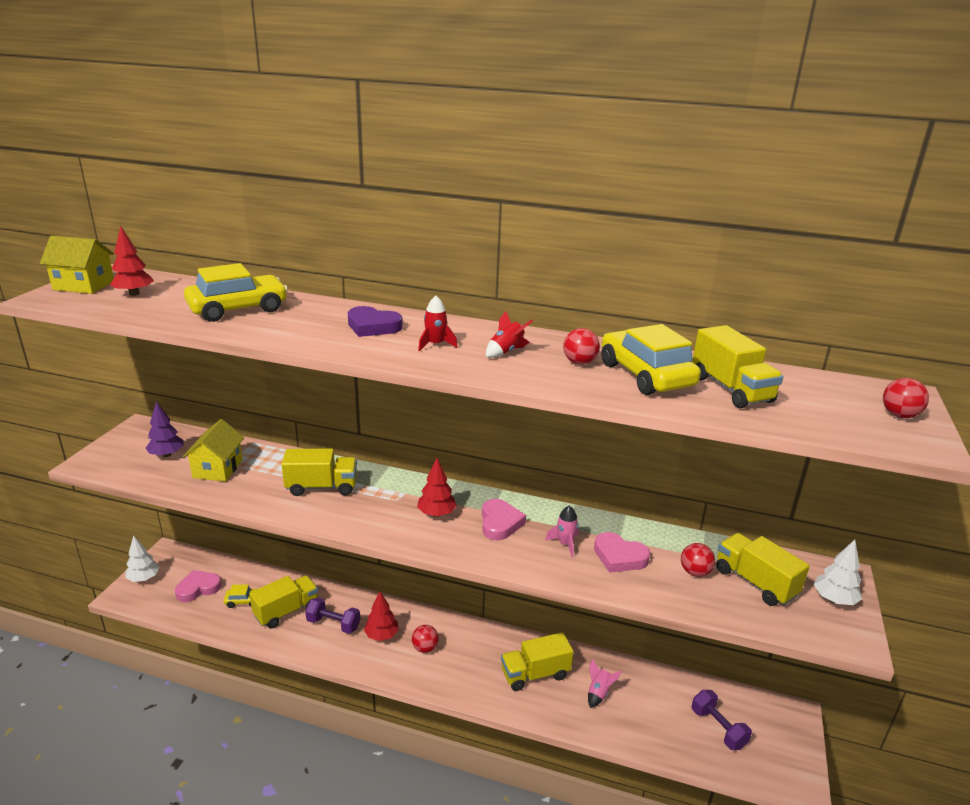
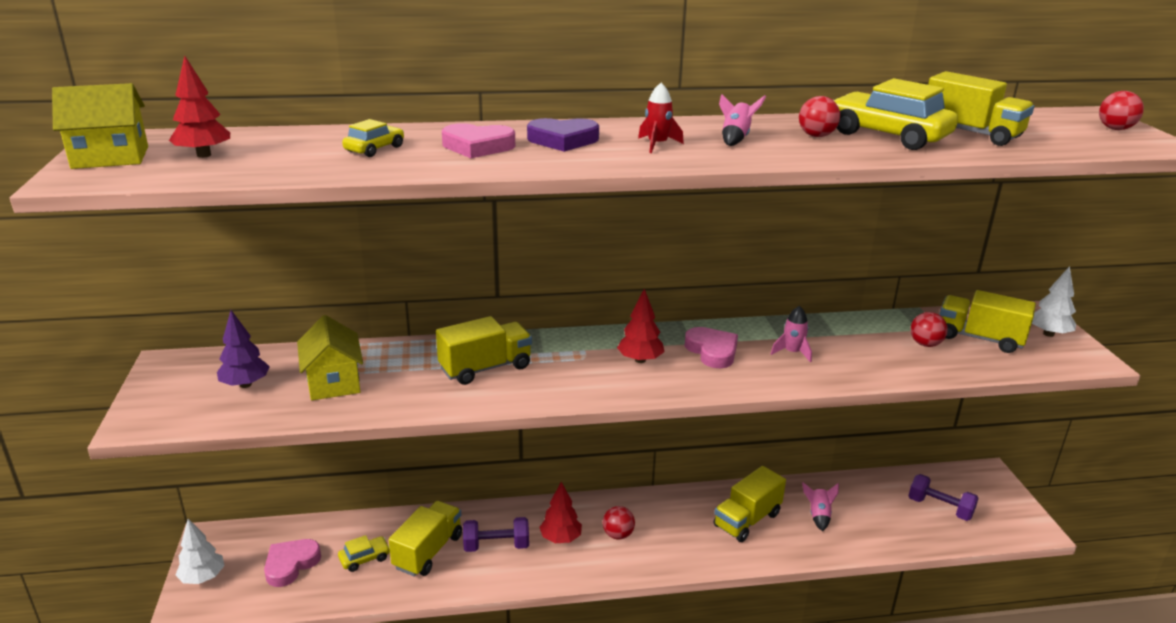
camera: 25 degrees left, 0 degrees up
yellow car [184,263,288,322] -> yellow car [342,119,404,157], size x0.49
red rocket [486,312,533,358] -> pink rocket [719,94,766,146]
pink heart [594,532,650,573] -> pink heart moved to [442,123,515,158]

